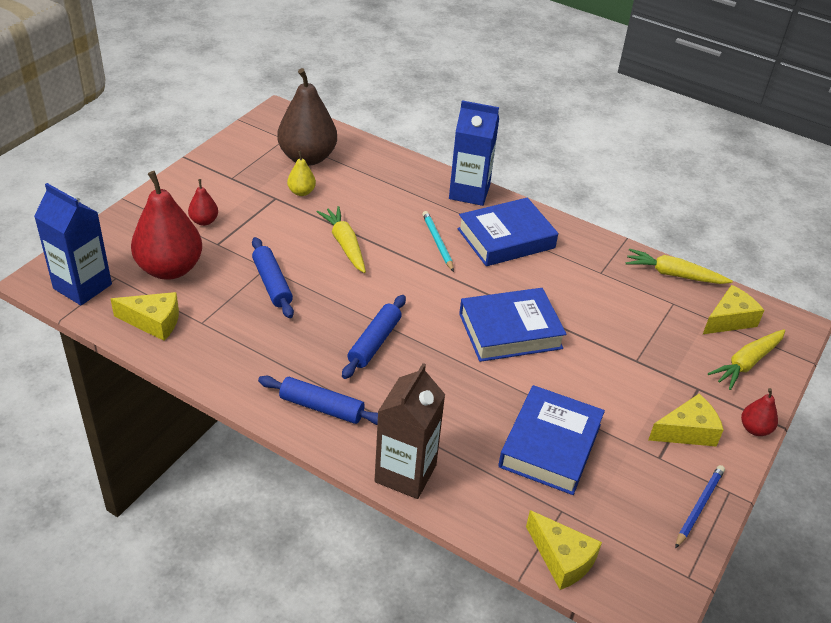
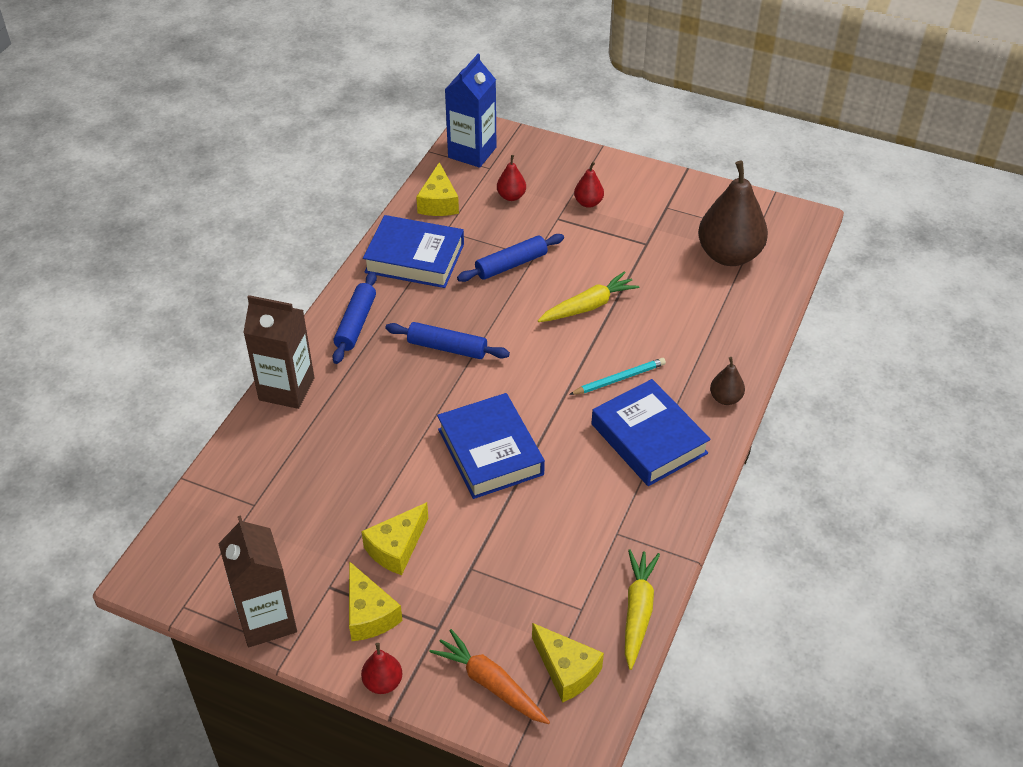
camera: 85 degrees right, 5 degrees up
red pear [131,171,202,280] -> red pear [497,155,526,201], size x0.46
yellow pear [287,151,316,196] -> none
blue carton [449,100,499,206] -> brown pear [710,357,745,405]
blue book [498,385,605,495] -> blue book moved to [363,215,464,288]
yellow cheese [526,510,602,590] -> yellow cheese moved to [361,502,428,575]
blue pencil [675,465,725,549] -> brown carton [218,515,297,647]
yellow carrot [708,329,785,390] -> orange carrot [429,629,550,724]

